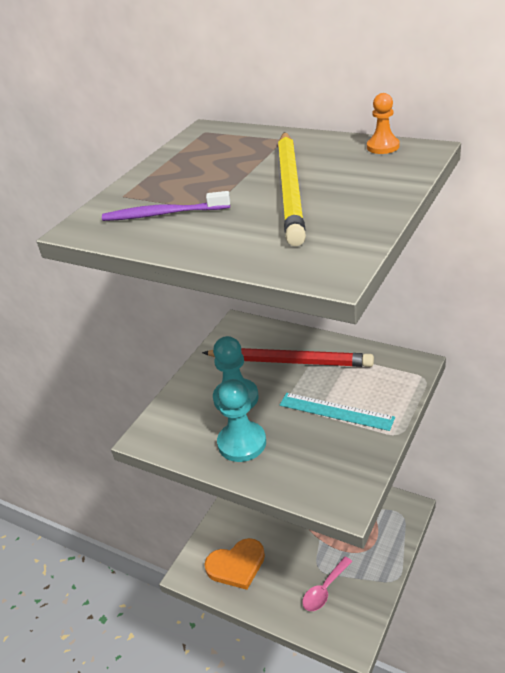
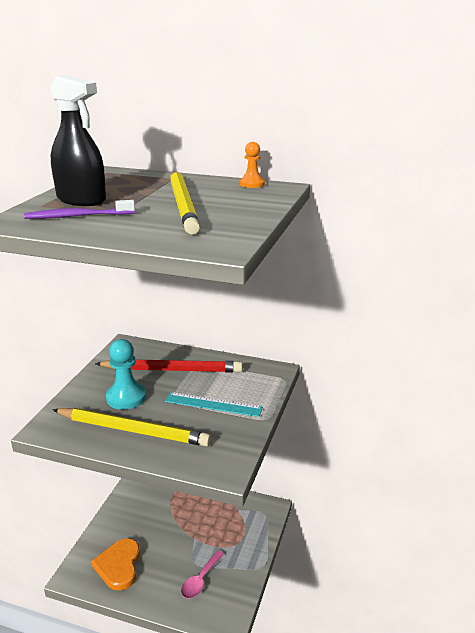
camera: 15 degrees left, 10 degrees down
orange heart [205,538,265,590] -> orange heart turned 120 degrees clockwise [91,538,140,591]
turquoise pawn [217,379,266,462] -> yellow pencil [53,408,211,447]
none -> black spray bottle [50,75,106,206]

